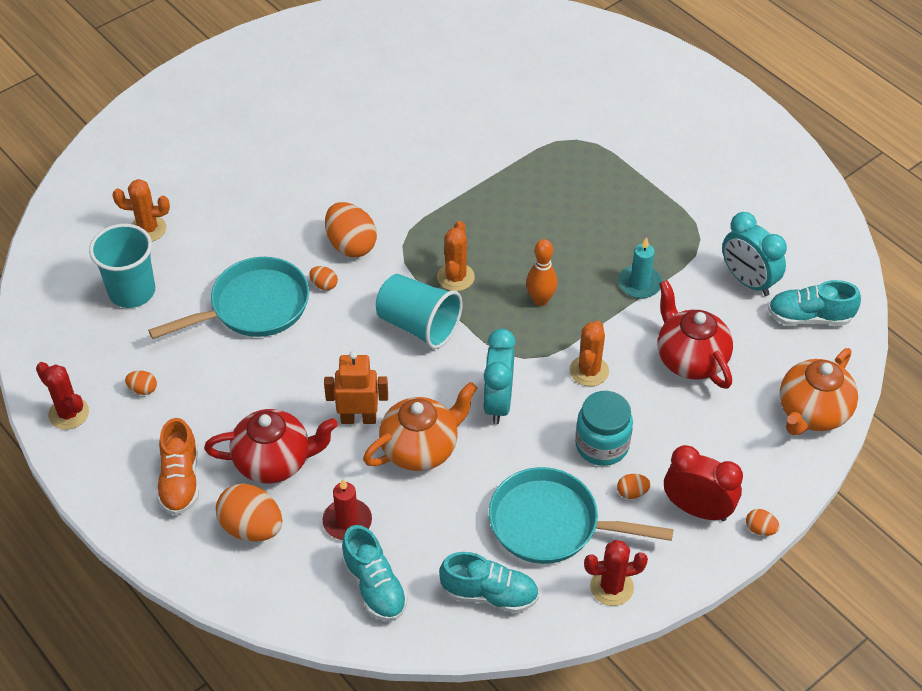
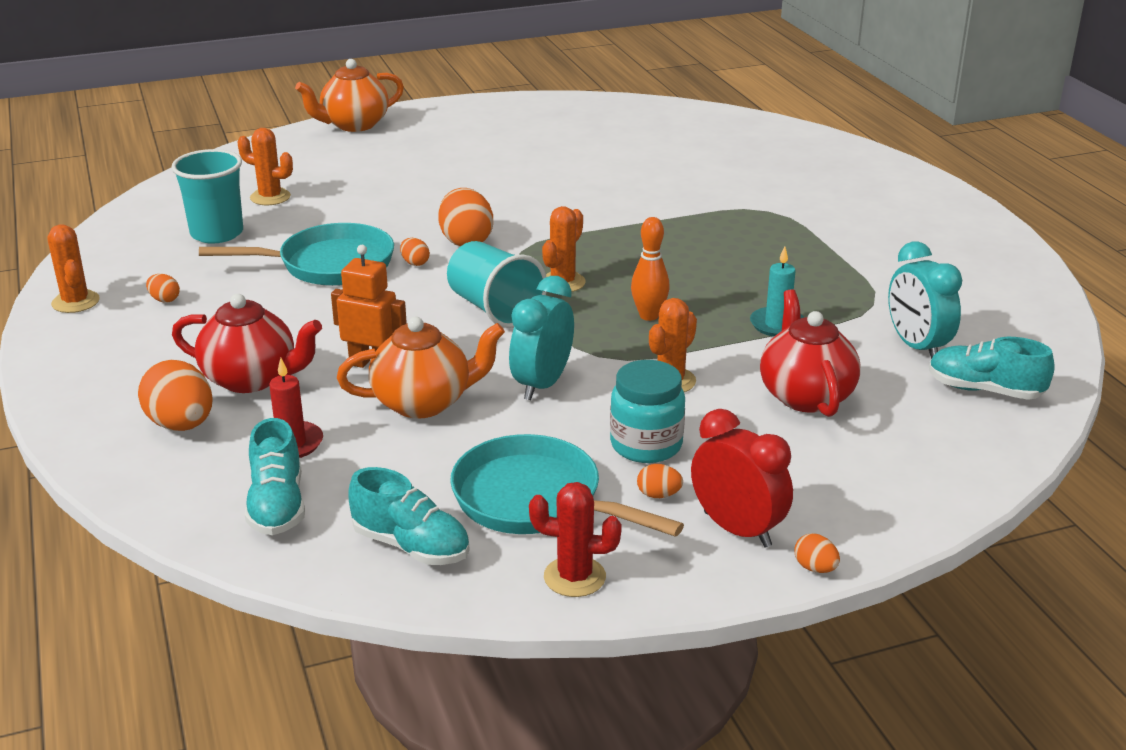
camera: 20 degrees right, 20 degrees down
red cactus [36,362,89,430] -> orange cactus [48,224,100,313]
orange shoe [156,418,199,515] -> none
orange teapot [780,348,858,435] -> orange teapot moved to [295,59,404,132]

